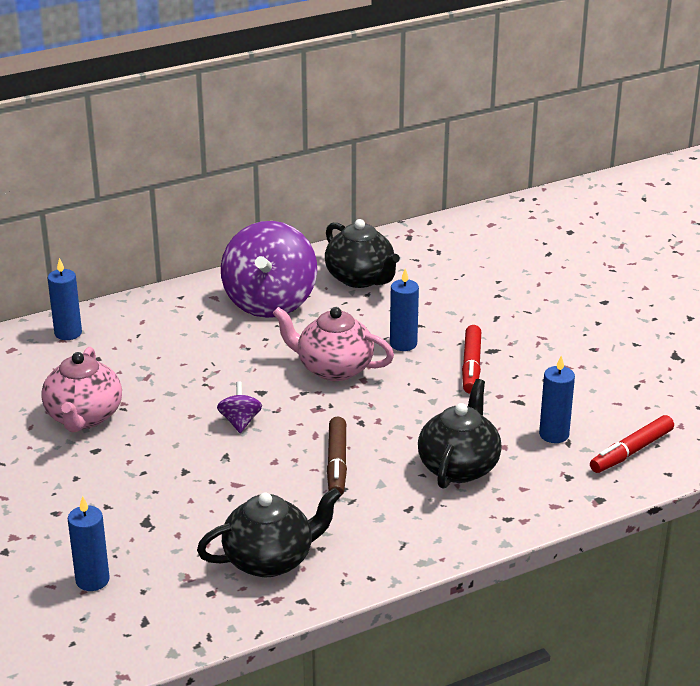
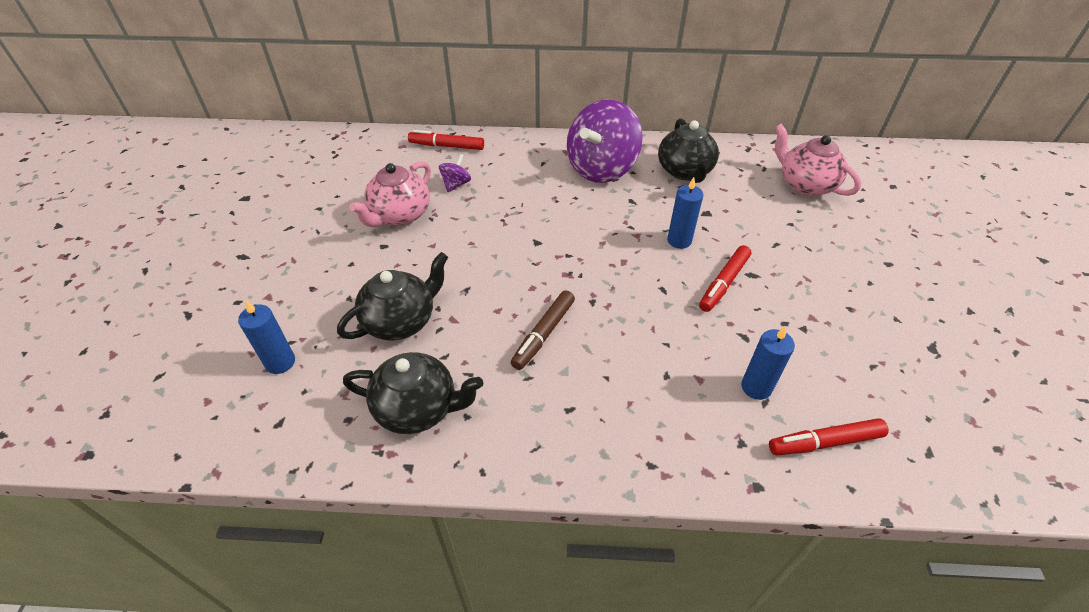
camera: 30 degrees right, 15 degrees up
blue candle [48,258,82,340] -> red marker [408,130,484,150]
purple spinning top [217,381,262,433] -> purple spinning top moved to [439,154,471,192]
pink teapot [272,307,394,381] -> pink teapot moved to [775,124,861,196]
black teapot [418,379,502,489] -> black teapot moved to [337,252,448,341]

